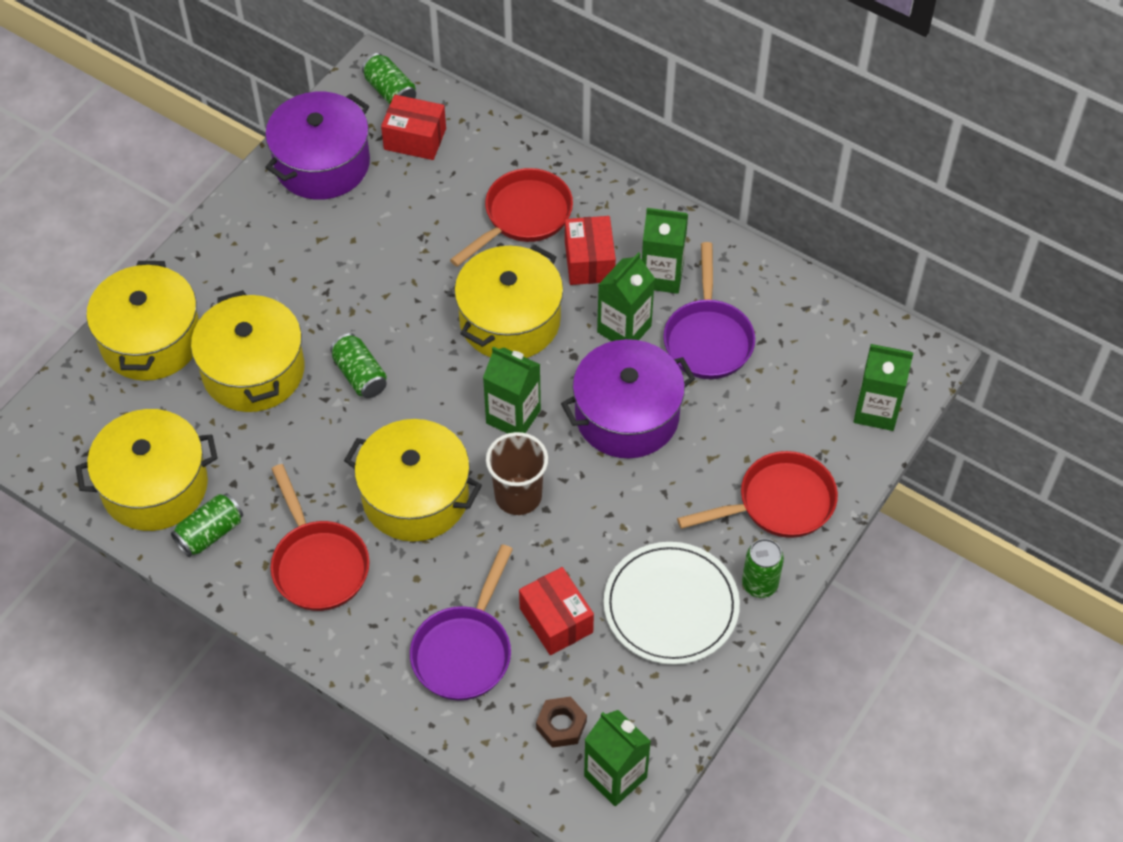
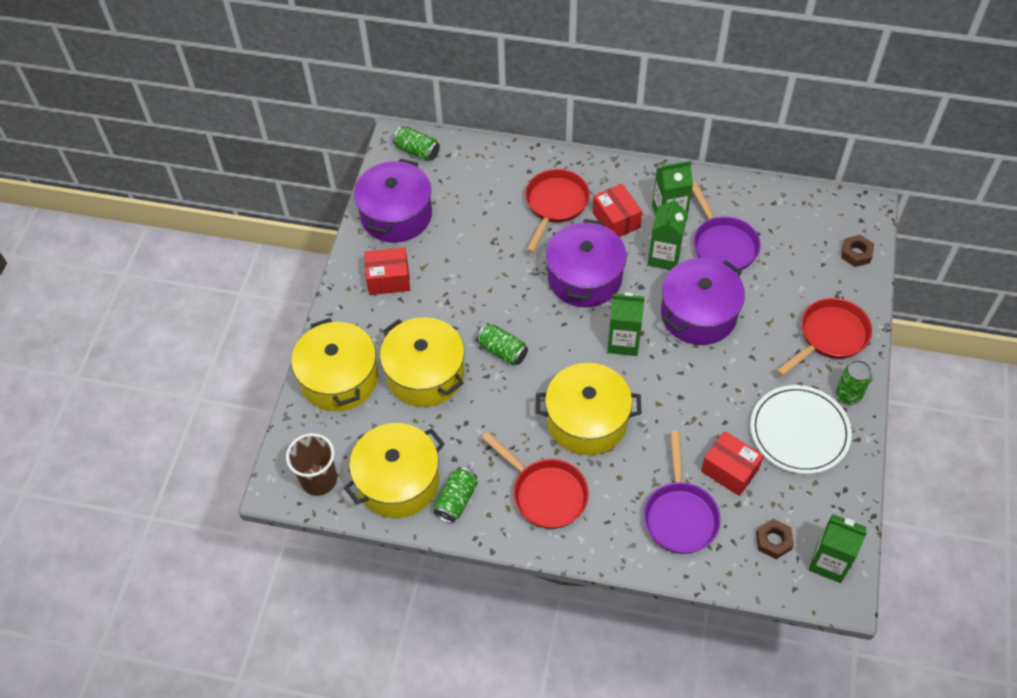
camera: 20 degrees left, 0 degrees up
red box [381,95,446,160] -> red box moved to [364,247,410,295]
yellow pot [454,245,563,358] -> purple pot [546,219,627,307]
brown cup [486,432,548,515] -> brown cup moved to [286,433,337,496]
green carton [854,344,913,431] -> brown nut [841,235,874,267]

